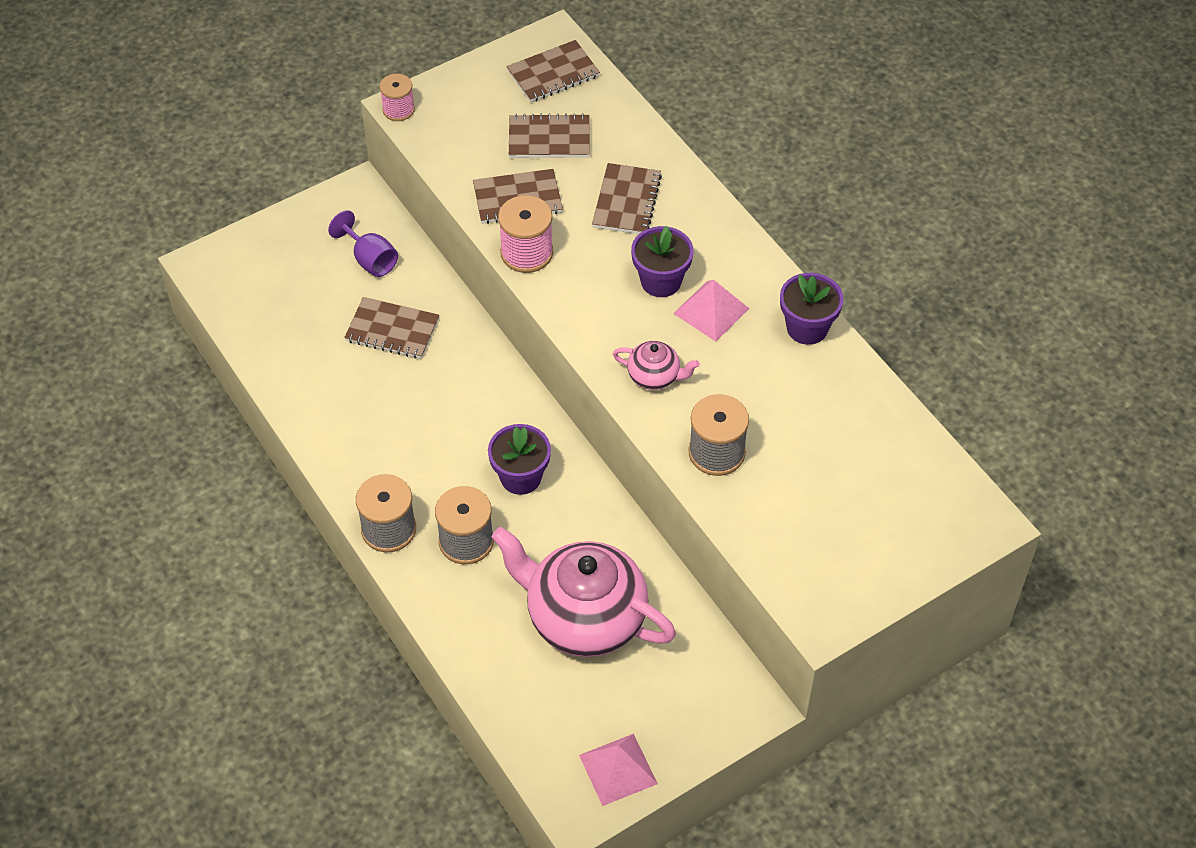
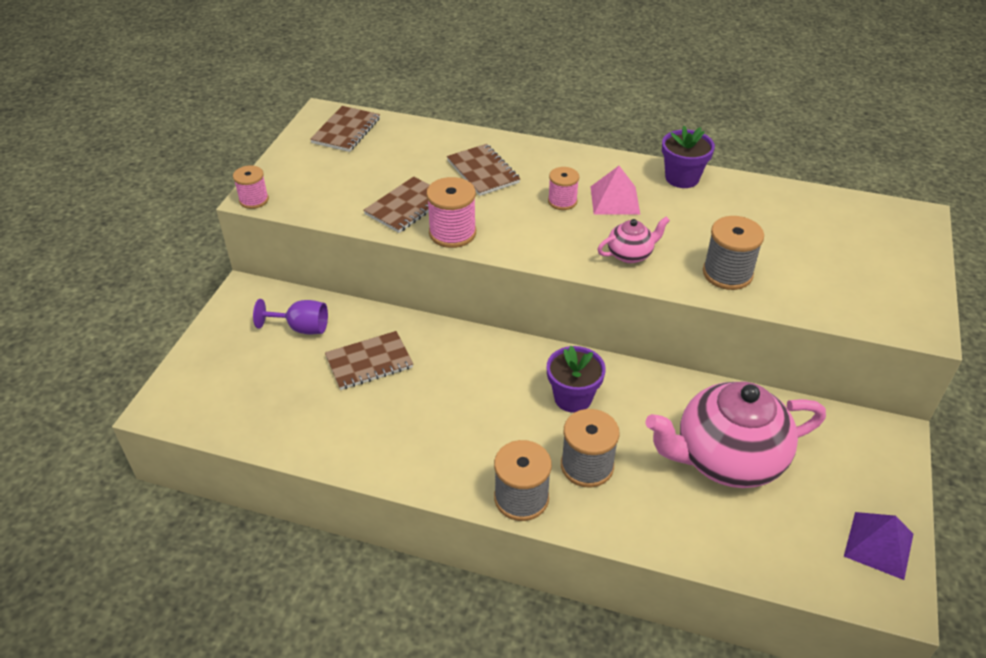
camera: 40 degrees left, 10 degrees down
brown notebook [509,113,590,158] -> none
pink pyramid [579,734,658,806] -> purple pyramid [844,512,913,580]
purple flower pot [631,226,693,297] -> pink spool [548,167,579,210]

